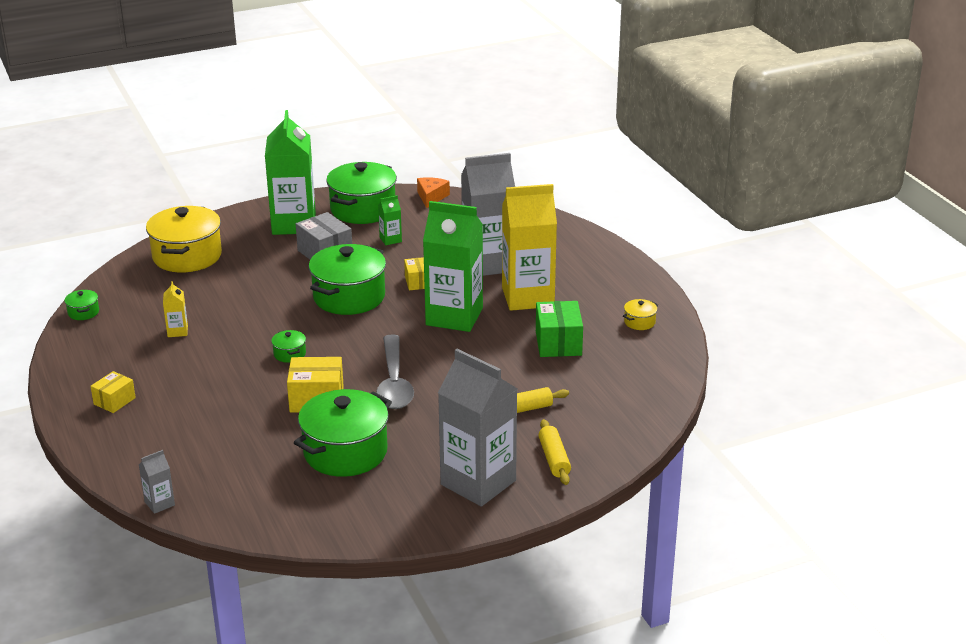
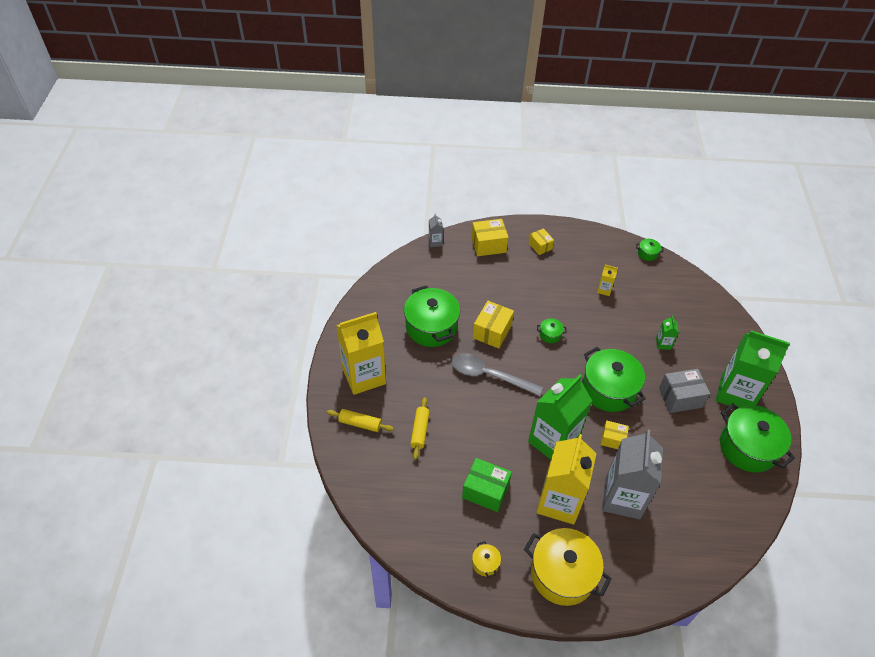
camera: 115 degrees right, 20 degrees up
yellow pot [146,206,222,272] -> yellow pot moved to [524,528,612,606]
green carton [378,196,402,245] -> green carton moved to [656,316,679,350]
orange cheese [417,177,450,208] -> none
grey carton [438,349,517,507] -> yellow carton [336,312,386,395]
none -> yellow box [471,219,509,256]

